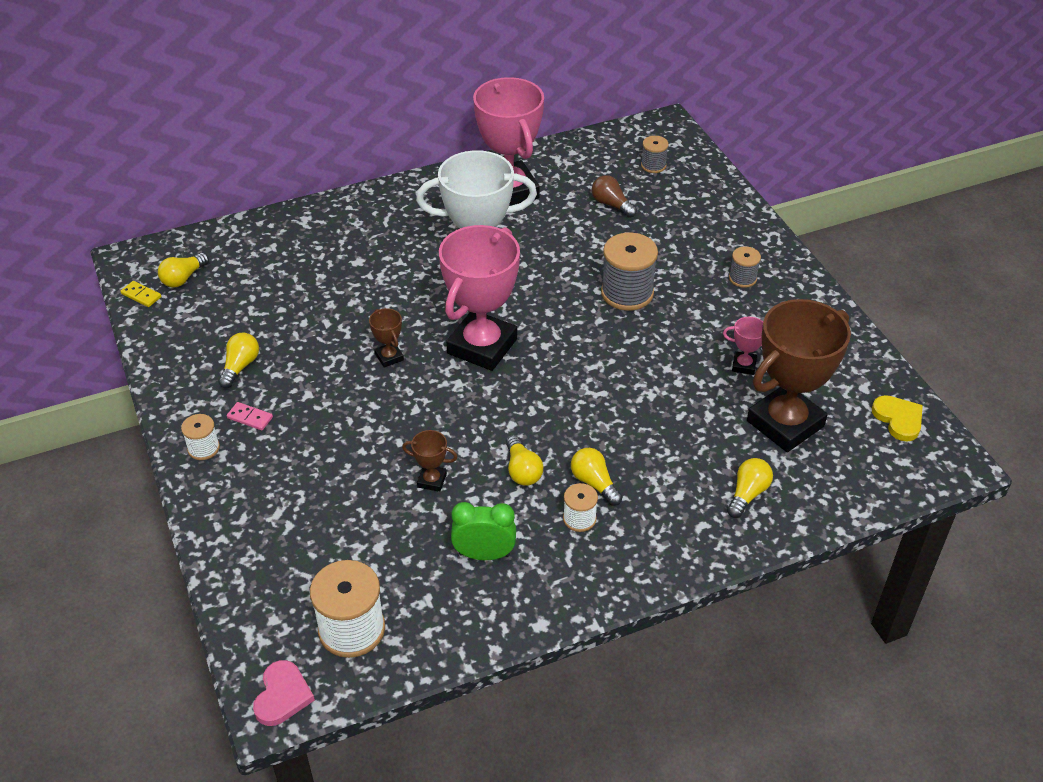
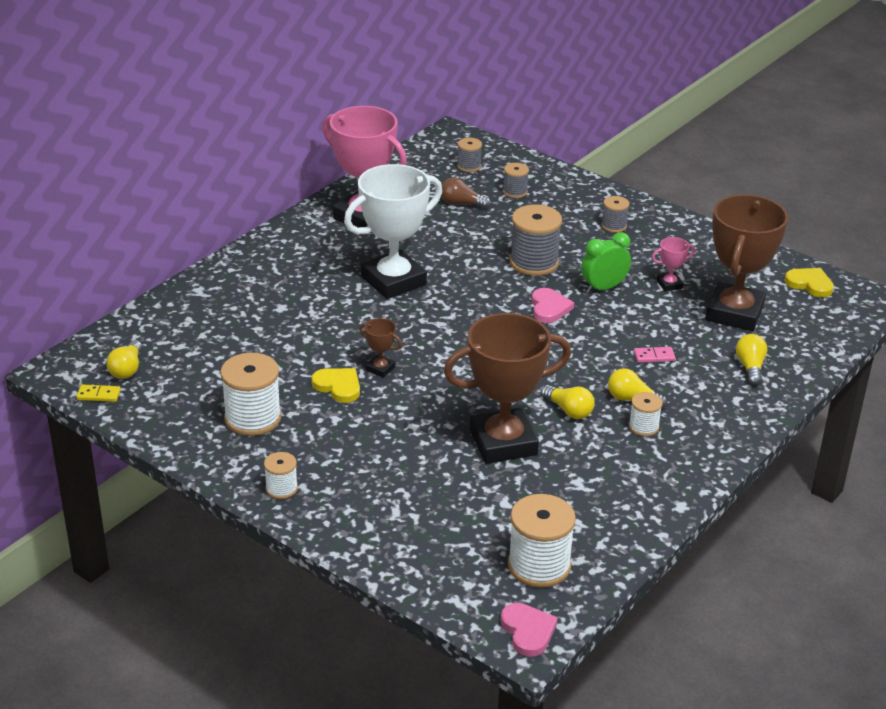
camera: 30 degrees left, 10 degrees down
yellow light bulb [218,333,259,388] -> white spool [220,353,282,436]
pink domino [227,402,273,430] -> pink domino moved to [634,347,675,363]
brown trophy [402,430,458,492] -> brown trophy [444,313,571,464], size x2.41
pink trophy [439,225,520,371] -> none
green clock [451,502,516,560] -> green clock moved to [581,232,631,293]
none -> yellow heart [311,368,360,403]
none -> grey spool [503,163,529,198]
none -> pink heart [532,288,574,323]

